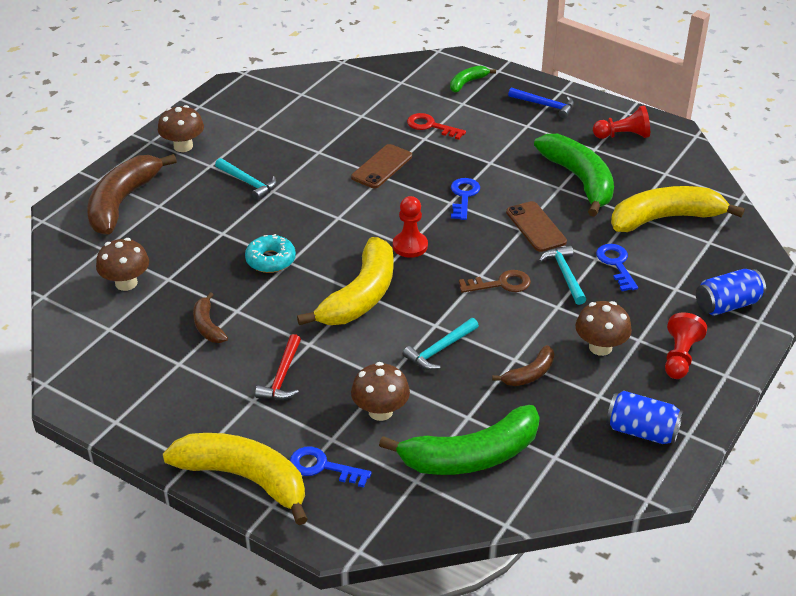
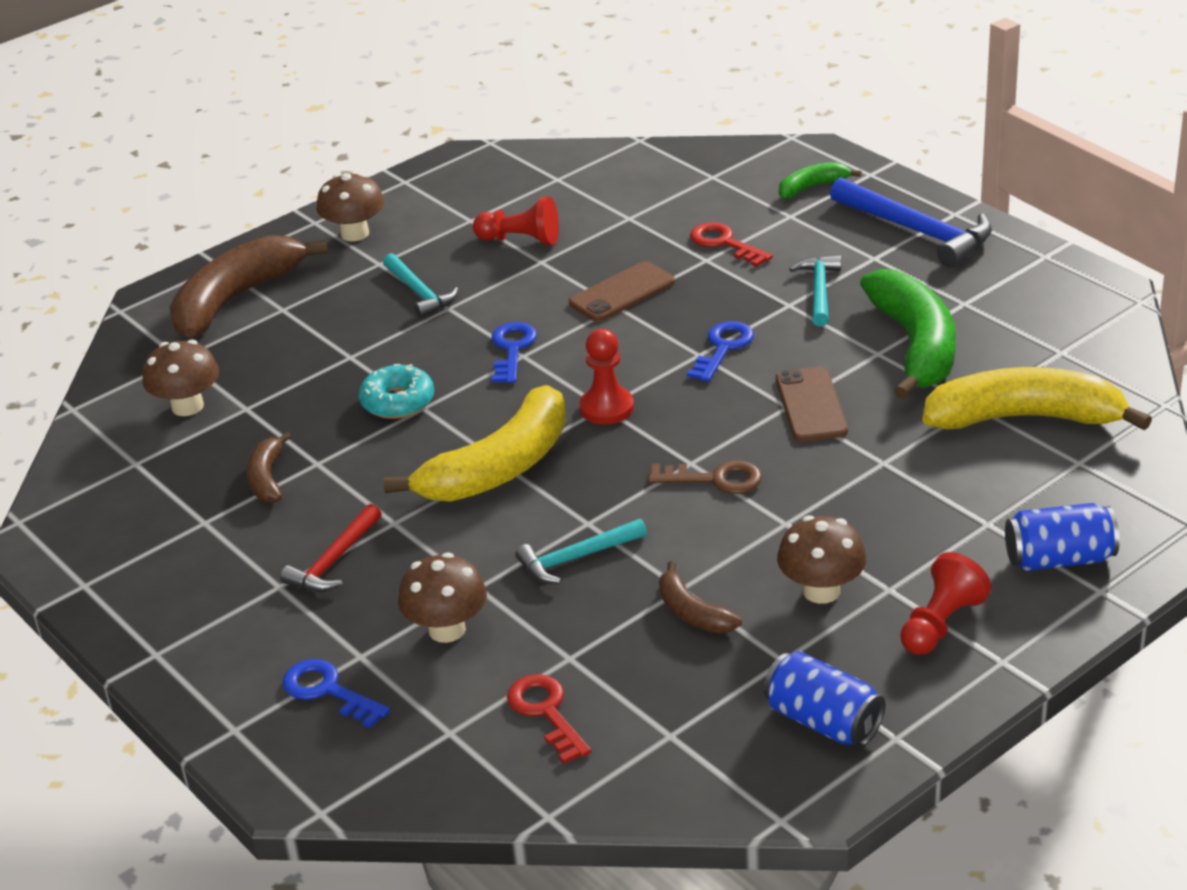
camera: 20 degrees right, 5 degrees down
yellow banana [163,433,308,525] -> none
green banana [379,405,540,475] -> red key [507,674,591,764]
brown banana [492,345,554,386] -> brown banana turned 75 degrees clockwise [659,561,742,633]
blue hammer [508,88,574,118] -> blue hammer [830,177,992,268], size x1.65
turquoise hammer [539,246,586,305] -> turquoise hammer moved to [789,255,841,326]
red pawn [593,106,650,139] -> red pawn moved to [473,197,559,246]
blue key [596,244,638,291] -> blue key moved to [491,322,537,383]

